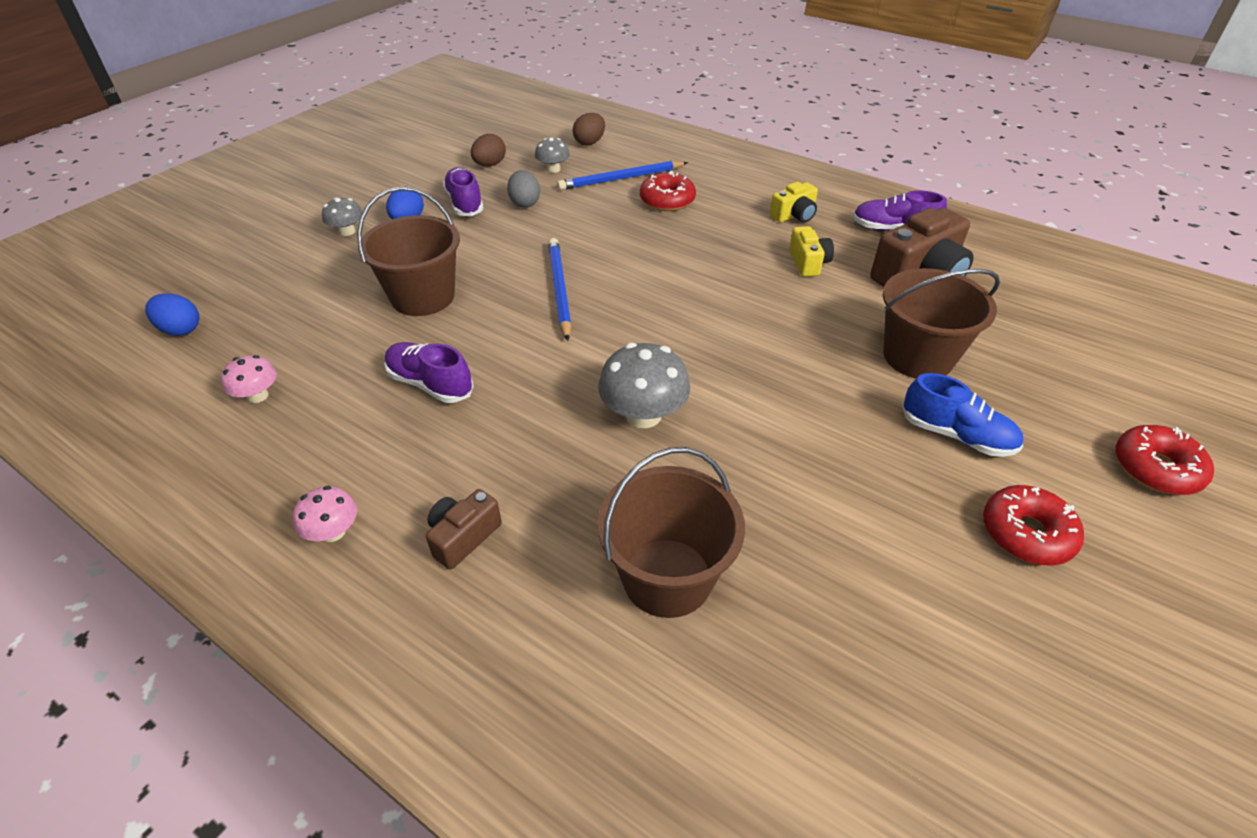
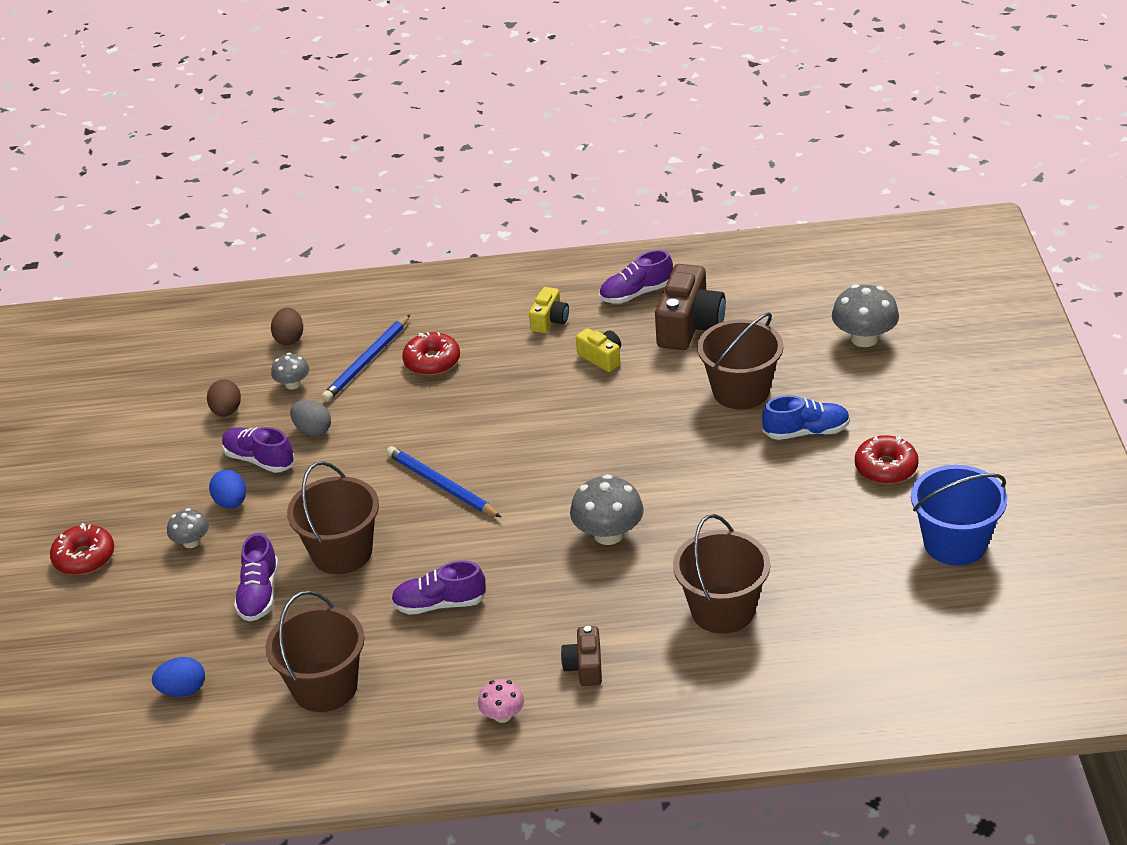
camera: 35 degrees left, 5 degrees down
pink mushroom [221,355,277,403] -> brown bucket [265,591,365,712]
red donut [1116,425,1214,495] -> red donut moved to [50,523,114,575]
none -> purple shoe [234,533,278,622]
none -> grey mushroom [832,284,899,347]
none -> blue bucket [911,465,1007,565]

